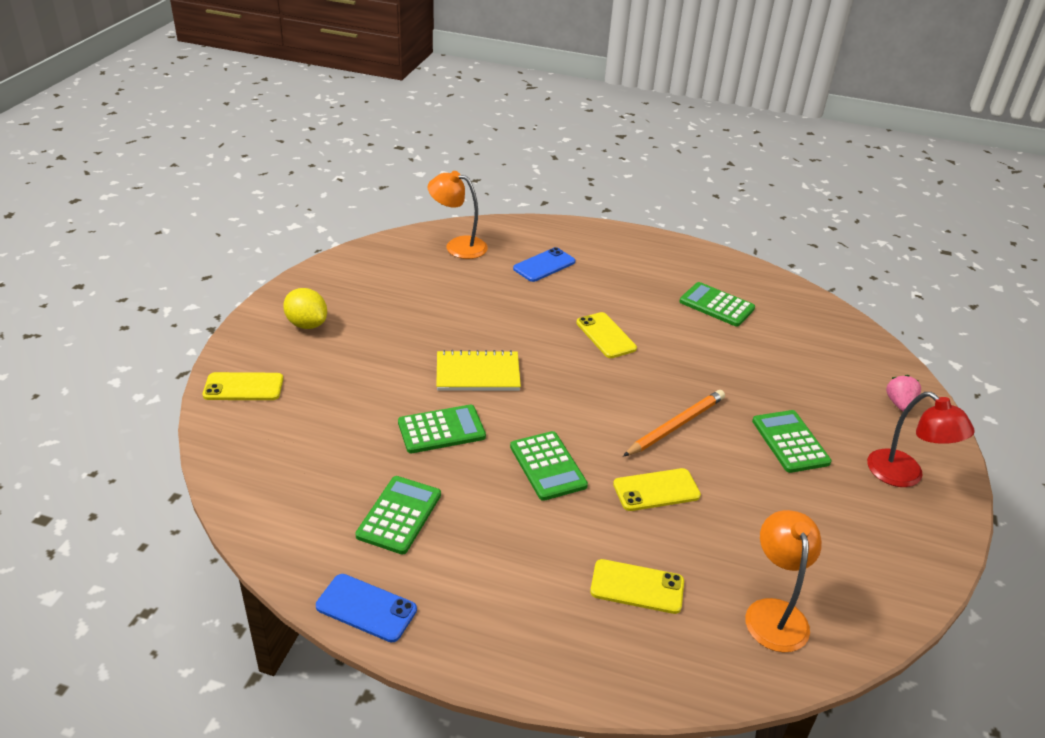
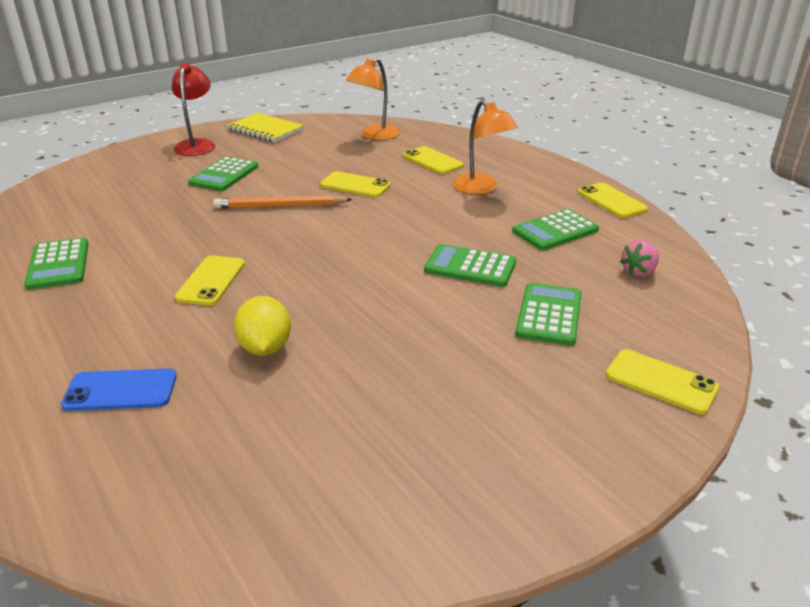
camera: 140 degrees left, 5 degrees down
yellow lemon [283,288,327,329] -> yellow lemon moved to [234,296,291,355]
blue phone [316,574,417,643] -> yellow phone [578,182,648,218]
orange lamp [428,171,488,259] -> orange lamp moved to [453,100,518,194]
yellow notebook [436,350,521,391] -> yellow notebook moved to [227,113,304,142]
green calculator [510,431,588,501] -> green calculator moved to [515,283,582,346]
pink strawberry [886,375,921,411] -> pink strawberry moved to [620,240,659,277]

